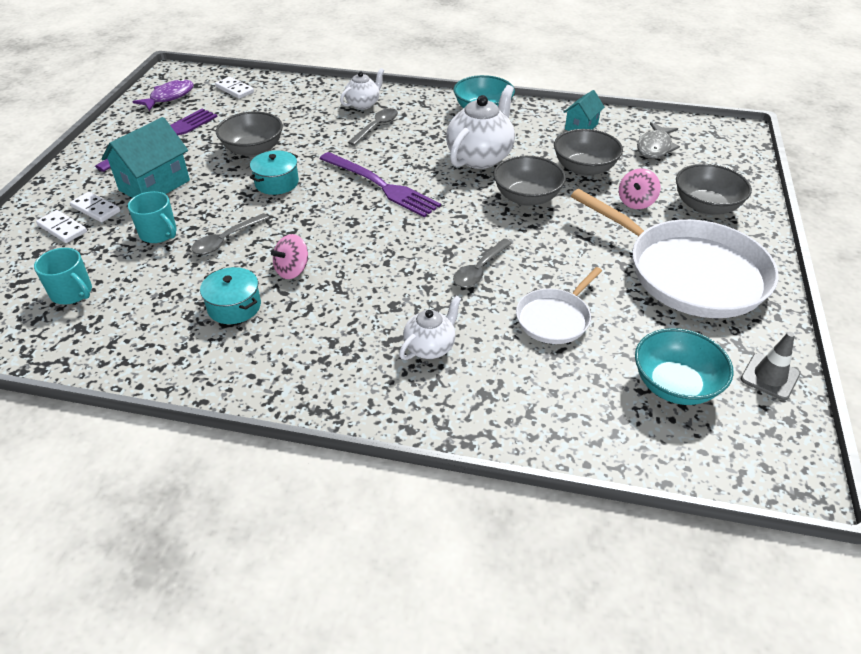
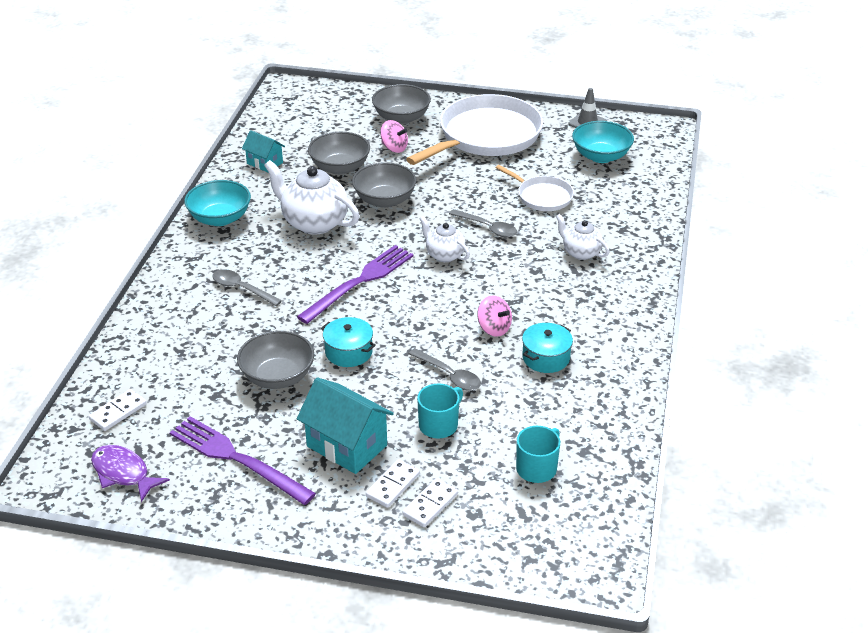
camera: 90 degrees left, 5 degrees down
white teapot [340,68,384,110] -> white teapot moved to [419,216,470,262]
grey fish [637,122,680,159] -> none

